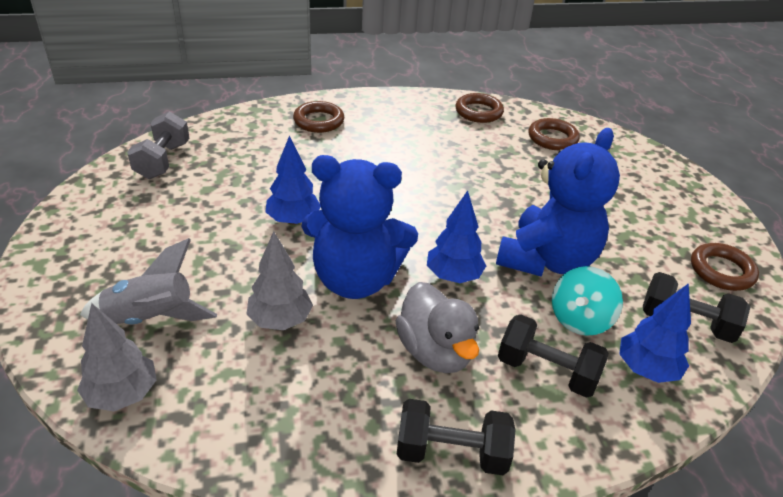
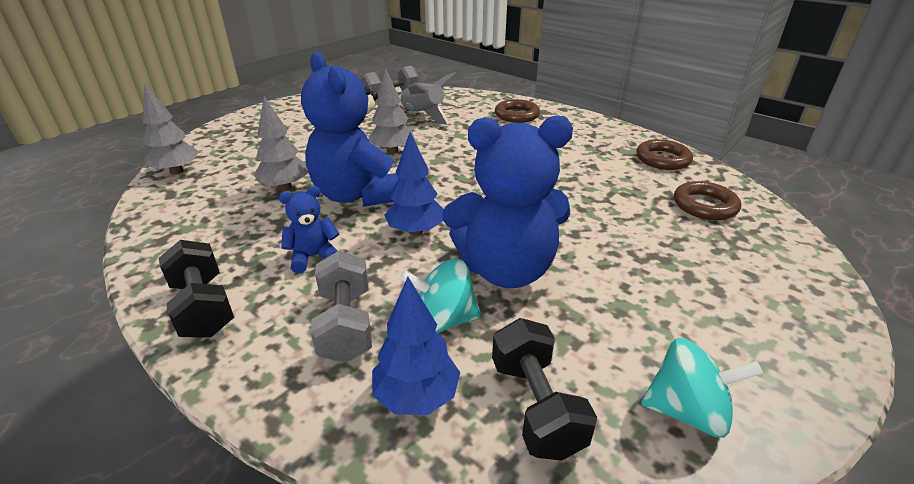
camera: 55 degrees right, 5 degrees down
grey rocket [80,238,217,324] -> grey rocket moved to [399,71,459,125]
blue tree [265,136,321,225] -> grey tree [368,68,415,154]
grey duck [396,282,479,373] -> blue teddy bear [279,186,340,273]
black dumbbell [498,314,609,398] -> grey dumbbell [311,251,372,363]
brown ring [691,243,759,291] -> turquoise spinning top [641,338,763,438]

